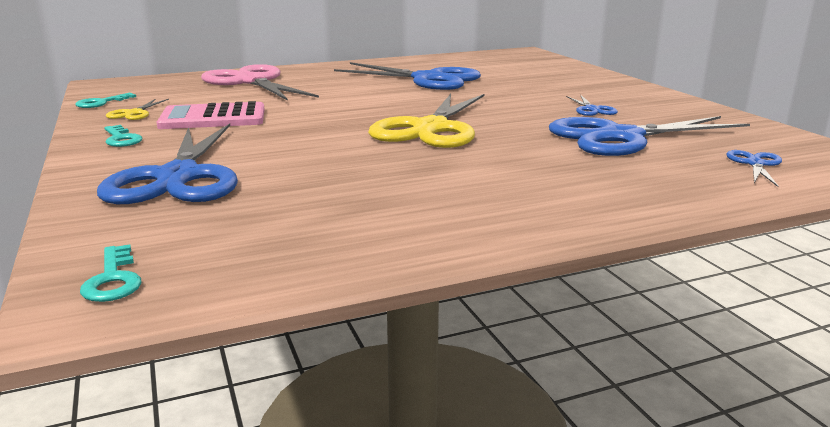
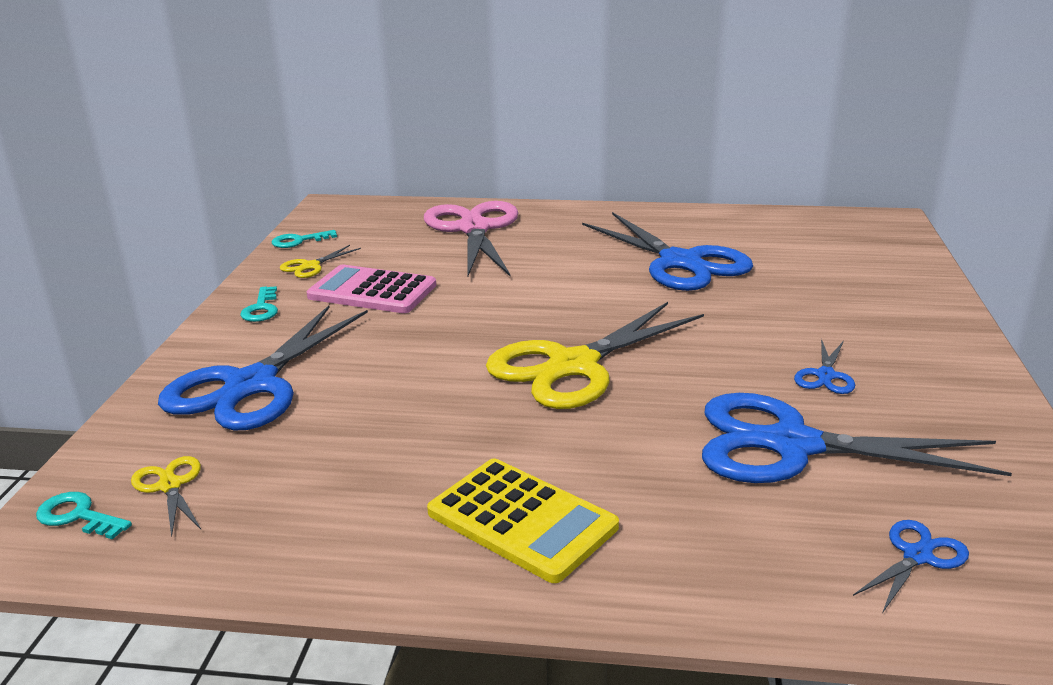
camera: 30 degrees right, 5 degrees up
turquoise key [80,244,142,302] -> turquoise key turned 105 degrees clockwise [36,492,132,539]
none -> yellow scissors [131,456,201,537]
none -> yellow calculator [427,458,619,583]

